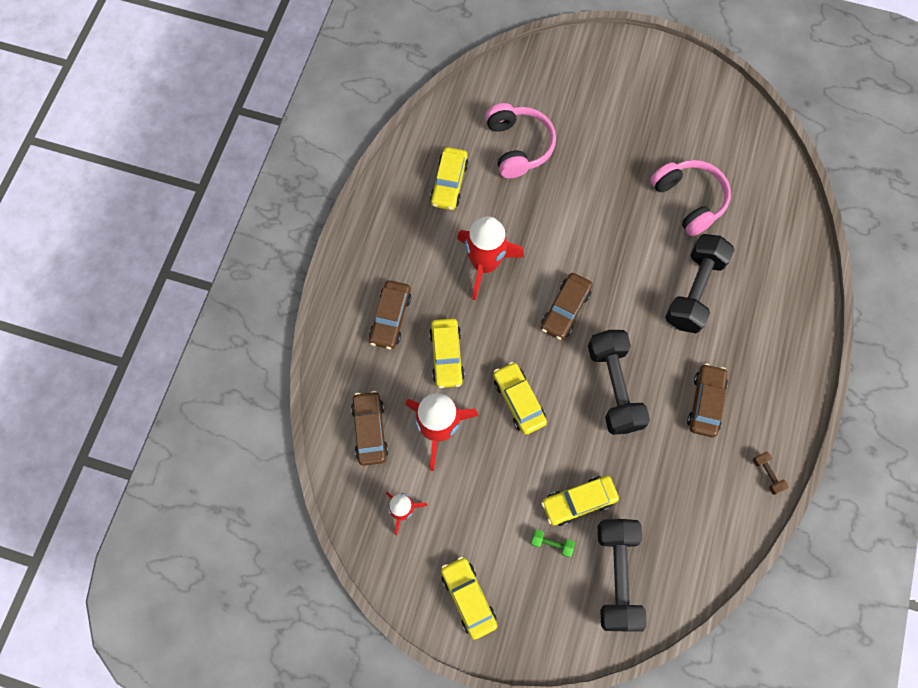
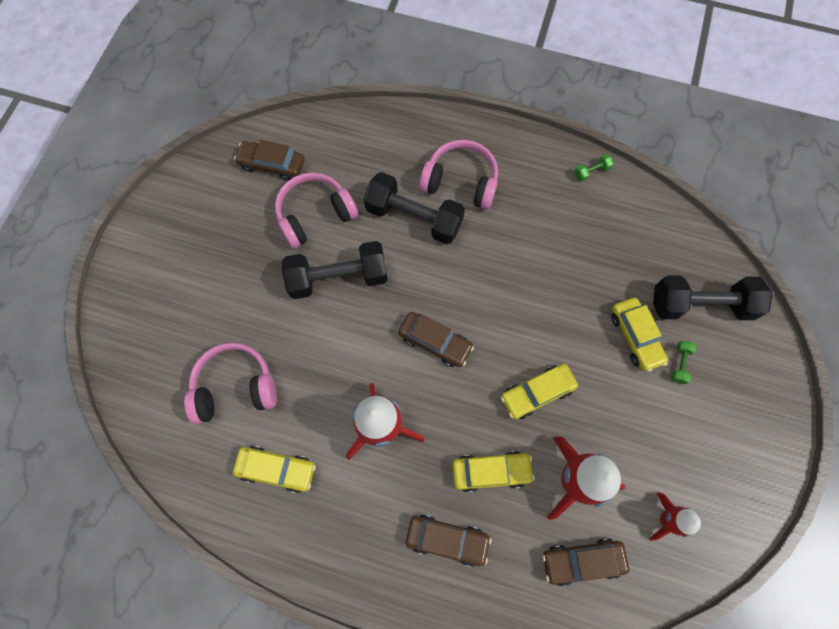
camera: 90 degrees left, 0 degrees up
yellow car [441,557,497,640] -> none
black dumbbell [588,330,650,435] -> black dumbbell moved to [282,241,388,299]
brown car [687,363,728,437] -> brown car moved to [234,140,304,181]
brown dumbbell [753,452,789,495] -> green dumbbell [574,154,614,182]
none -> pink headphones [419,140,498,210]

